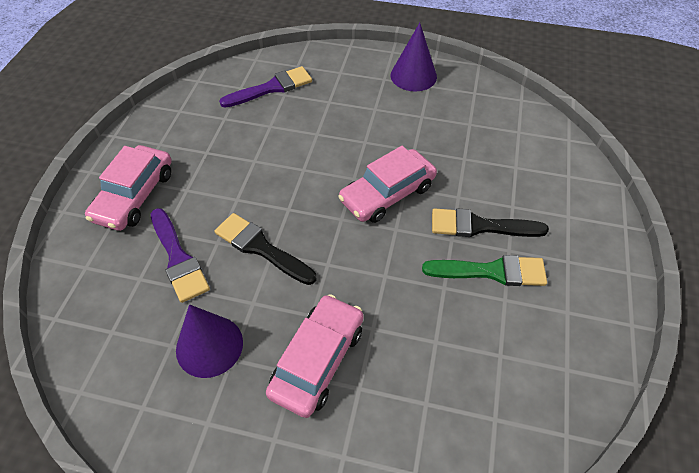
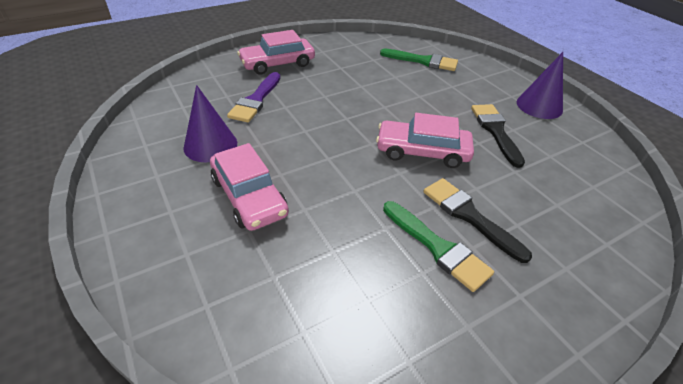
camera: 45 degrees right, 10 degrees down
black brush [214,213,316,285] -> black brush moved to [471,104,525,168]
purple brush [219,66,312,108] -> green brush [380,48,458,71]
pink car [266,294,364,418] -> pink car turned 75 degrees clockwise [210,143,289,231]

